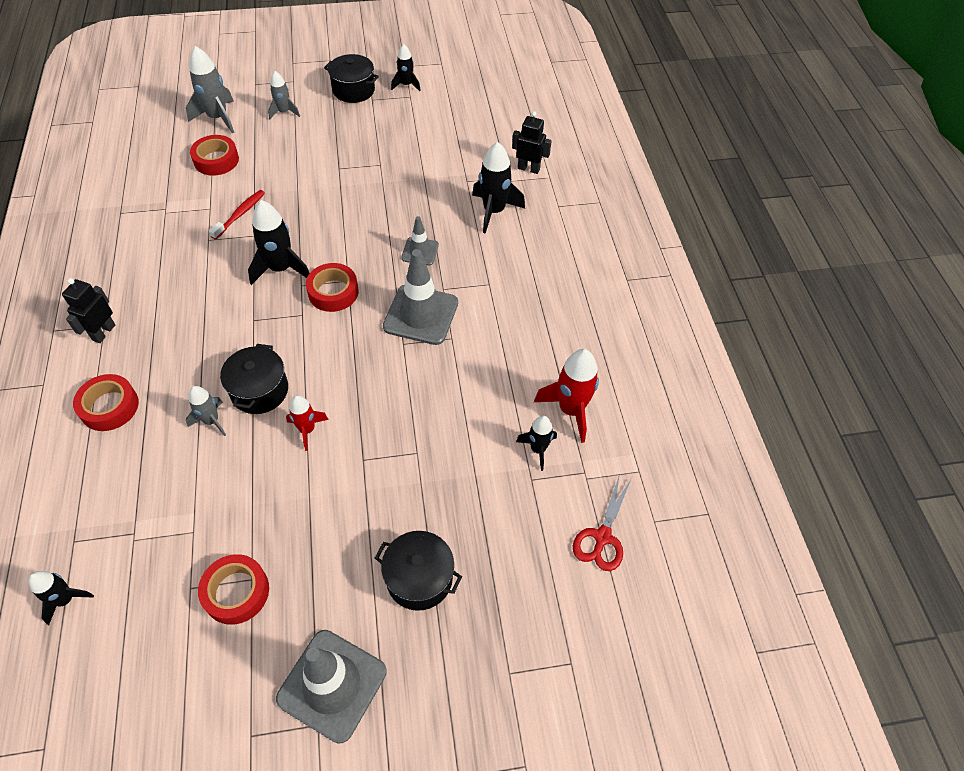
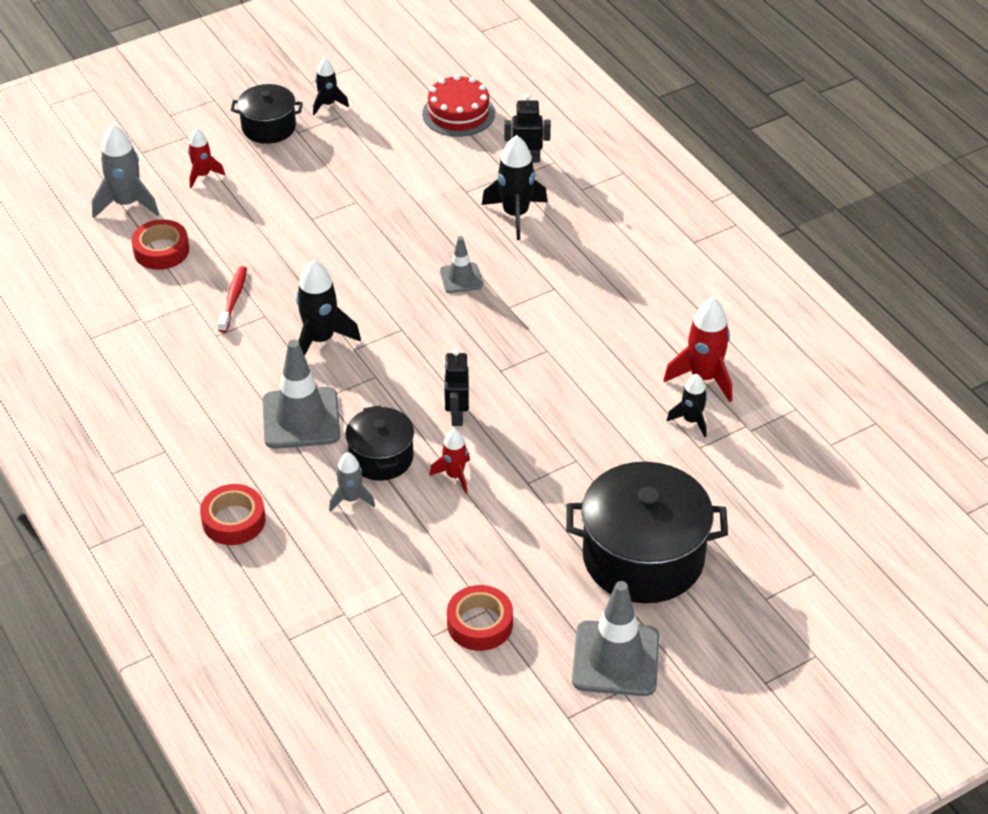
camera: 20 degrees left, 10 degrees down
black rocket [28,571,94,625] -> none
black robot [62,278,115,343] -> black robot moved to [444,349,469,426]
grey rocket [268,71,300,119] -> red rocket [188,128,225,188]
red tape [306,263,359,312] -> none
black pot [375,531,462,611] -> black pot [566,462,728,603], size x1.81
grey traffic cone [383,249,458,345] -> grey traffic cone moved to [263,340,340,449]
red scissors [573,474,631,571] -> none
none -> red cake [422,75,495,137]

